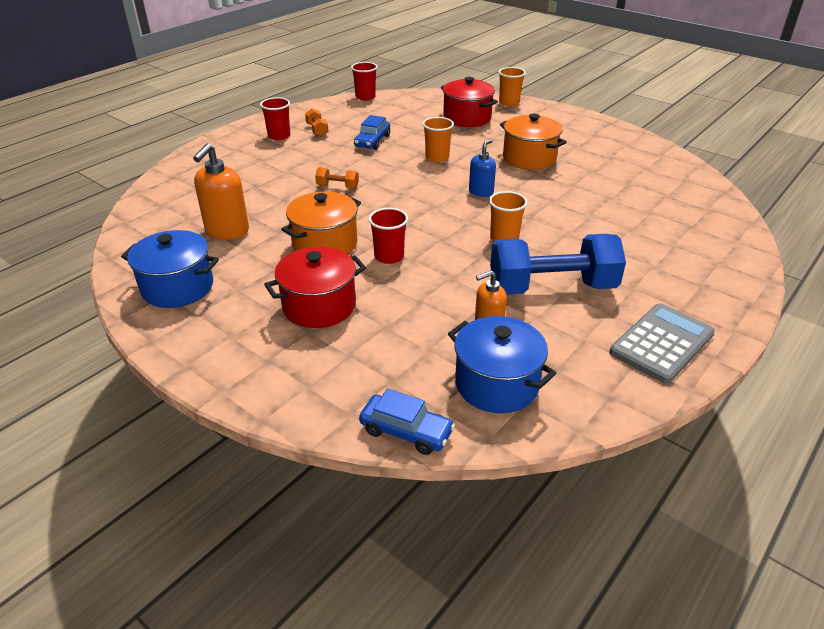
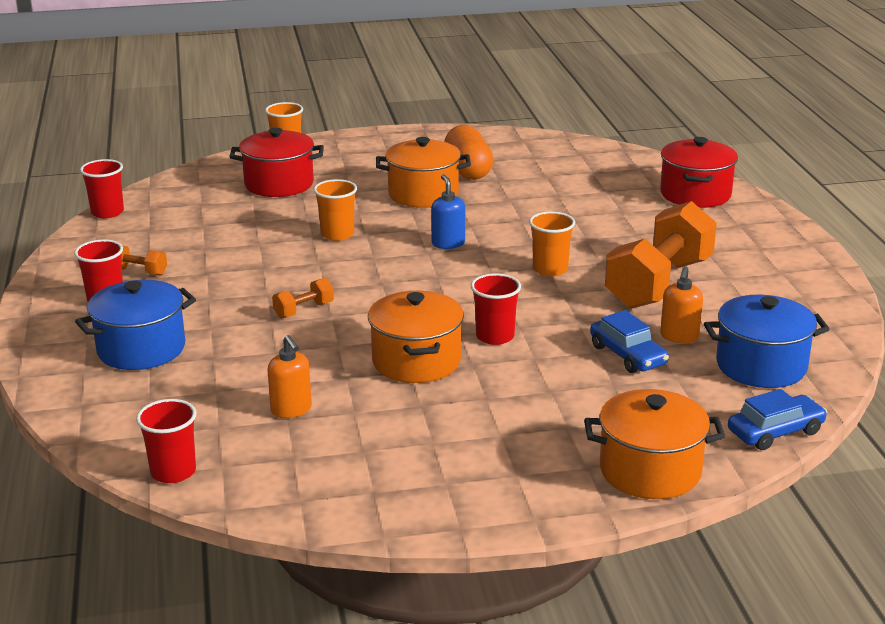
camera: 50 degrees left, 10 degrees down
blue pot [121,230,219,308] -> blue pot moved to [75,280,196,370]
orange soap dispenser [193,143,249,239] -> orange soap dispenser [268,335,312,418], size x0.62
red pot [264,247,366,328] -> red pot moved to [660,137,738,208]
blue car [354,115,390,150] -> blue car moved to [590,310,669,373]
blue dumbbell [490,234,626,295] -> orange dumbbell [605,201,717,309]
grey calculator [610,303,715,384] -> none
none -> red cup [136,399,196,483]
none -> orange capsule [444,125,493,180]
none -> orange pot [584,389,725,499]

